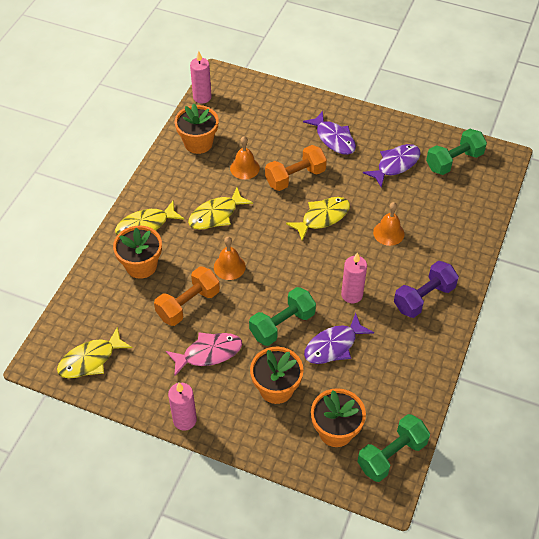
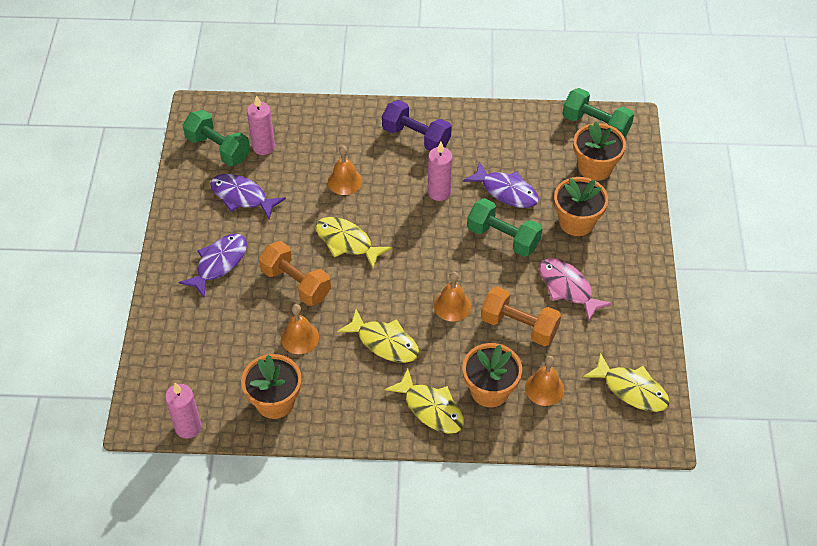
camera: 110 degrees left, 0 degrees up
pink candle [168,383,197,431] -> pink candle moved to [247,95,275,155]
none -> orange bell [525,356,564,406]

